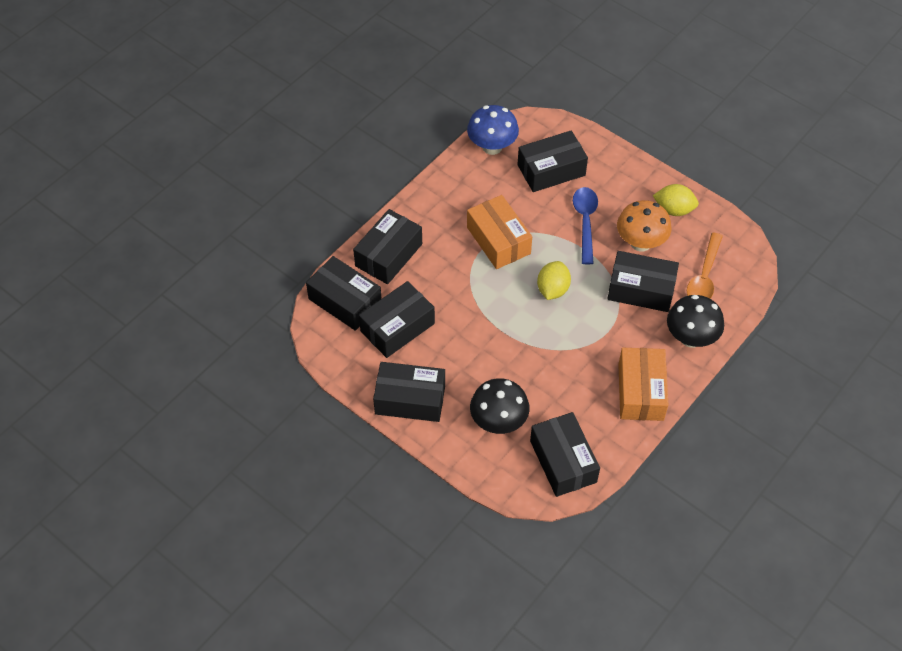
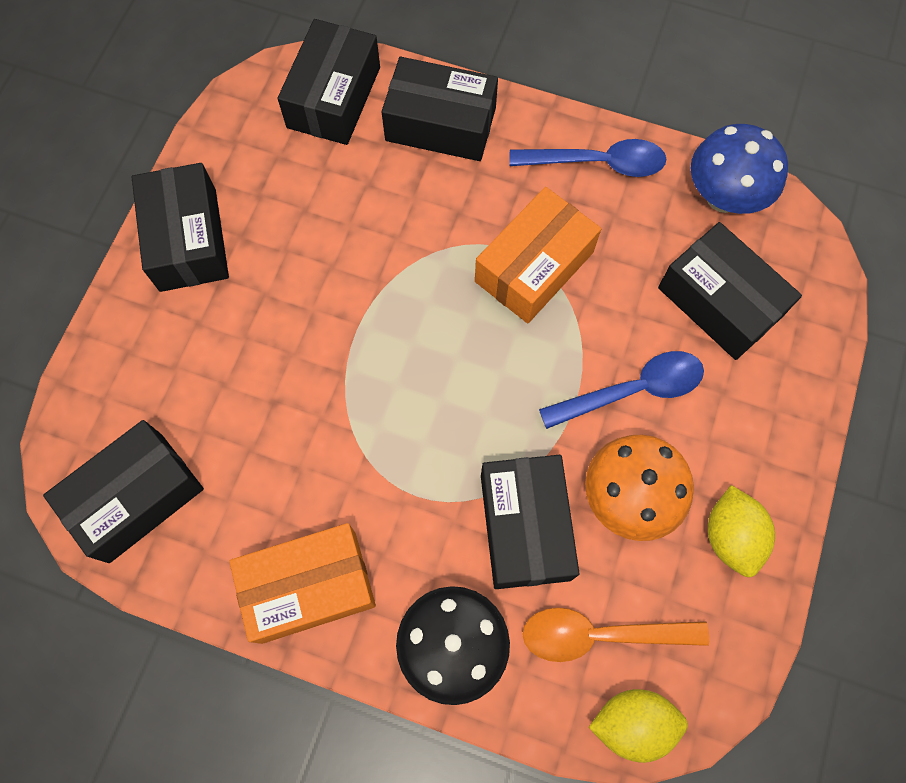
camera: 70 degrees right, 15 degrees up
black box [359,281,435,358] -> none
black mushroom [470,378,530,434] -> none
yellow lemon [537,261,571,300] -> yellow lemon moved to [588,689,688,763]
none -> blue spoon [509,139,666,177]

